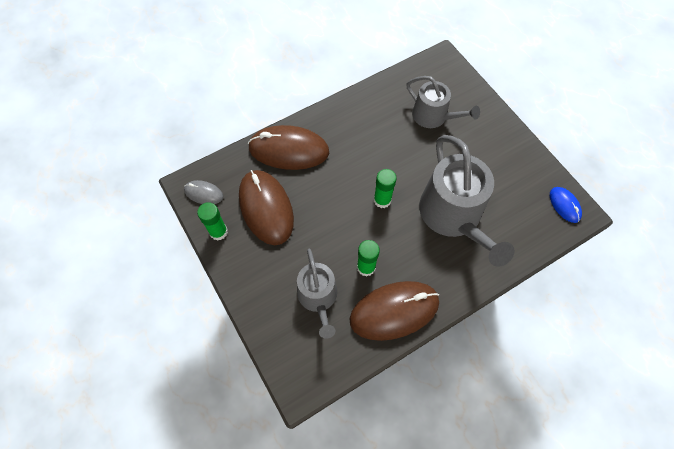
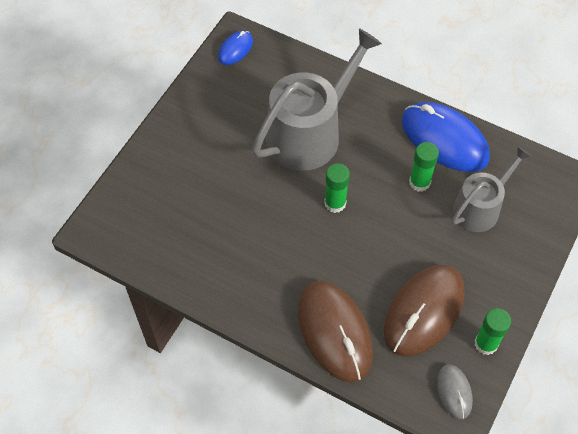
camera: 120 degrees left, 5 degrees down
brown mouse [350,281,439,341] -> blue mouse [402,102,490,172]
grey watering can [407,76,480,128] -> none

